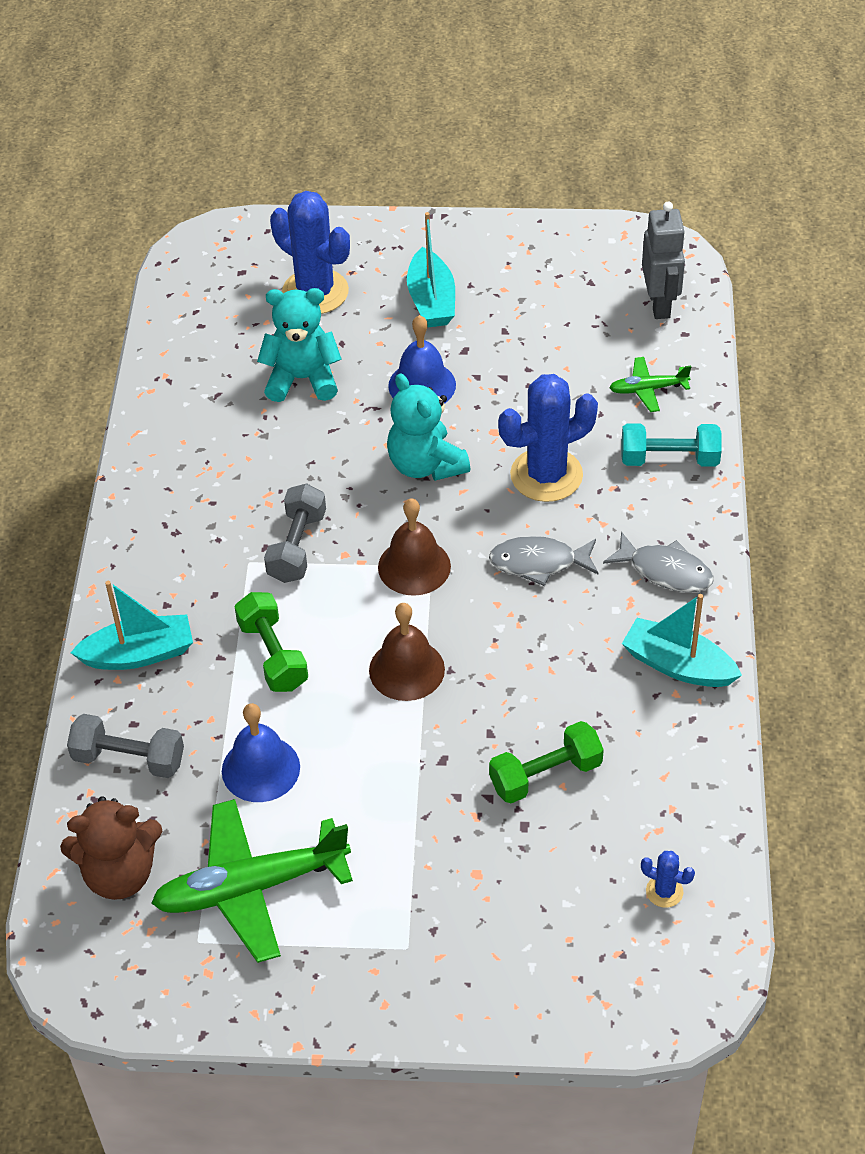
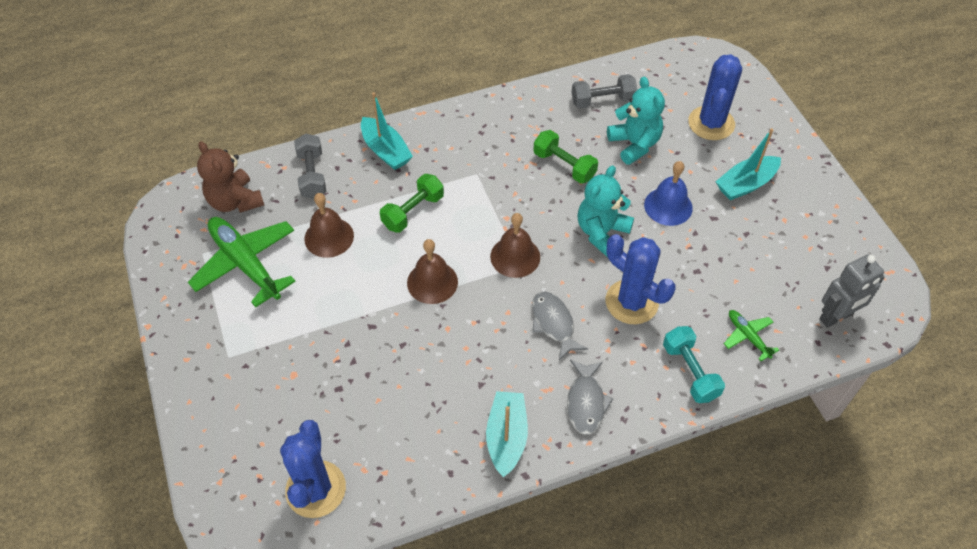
camera: 65 degrees right, 5 degrees up
blue bell [222,703,300,802] -> brown bell [305,193,354,258]
grey dumbbell [264,483,326,583] -> grey dumbbell moved to [572,74,638,109]
green dumbbell [489,721,604,803] -> green dumbbell moved to [533,130,598,183]
blue cactus [641,851,695,908] -> blue cactus [280,420,346,518], size x2.28

